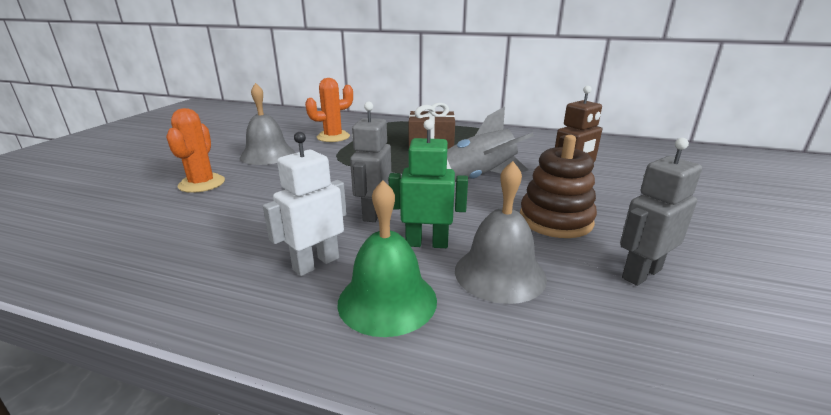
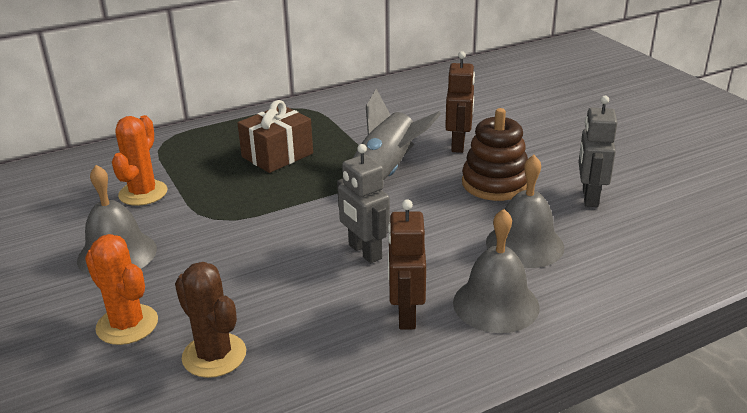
camera: 45 degrees left, 5 degrees up
white robot [263,132,347,276] -> brown robot [388,199,426,329]
green bell [337,180,437,337] -> grey bell [453,209,540,333]
green robot [388,119,468,248] -> none
none -> brown cactus [175,262,246,378]

